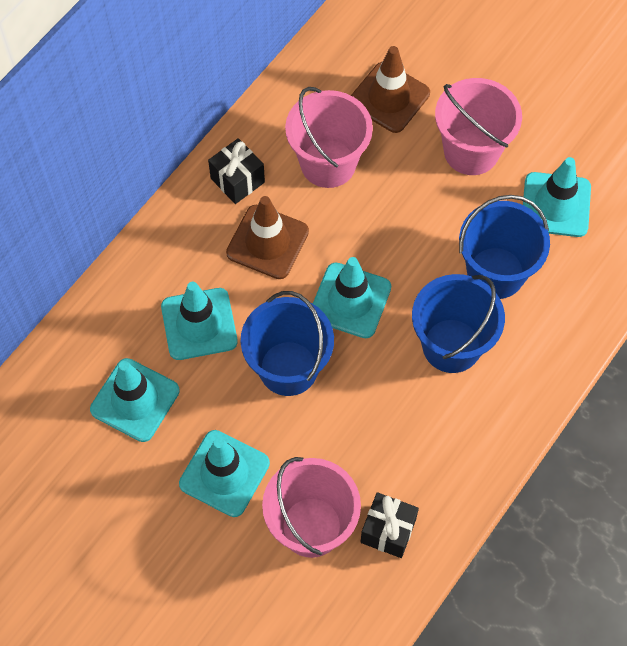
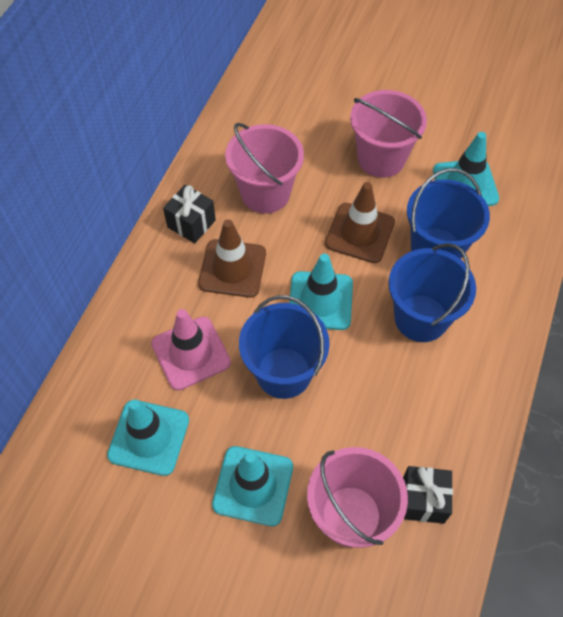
camera: 15 degrees left, 5 degrees down
turquoise traffic cone [161,282,238,360] -> pink traffic cone [151,309,231,391]
brown traffic cone [351,46,430,133] -> brown traffic cone moved to [325,182,395,263]

